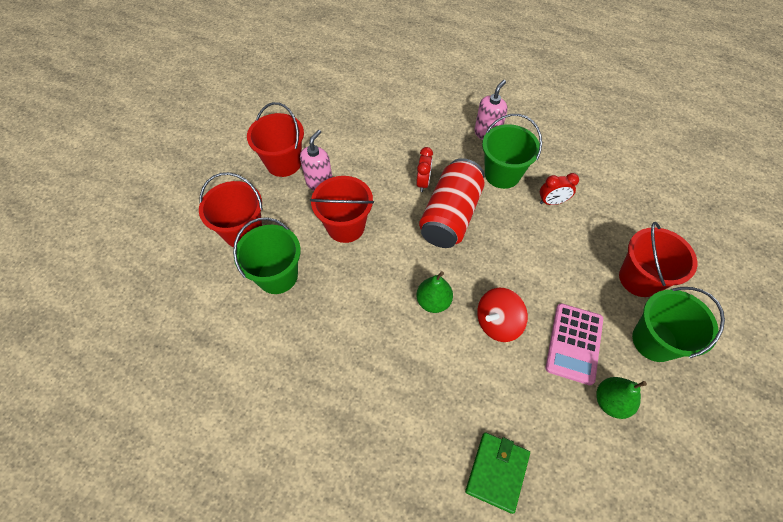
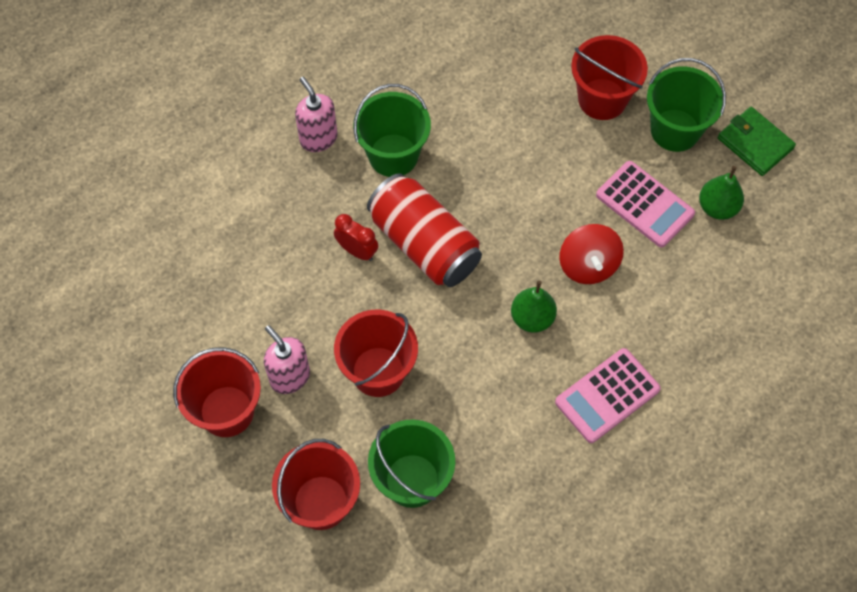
camera: 65 degrees left, 5 degrees up
green wallet [465,433,530,514] -> green wallet moved to [718,107,796,176]
red clock [540,173,579,205] -> none
none -> pink calculator [555,348,661,443]

